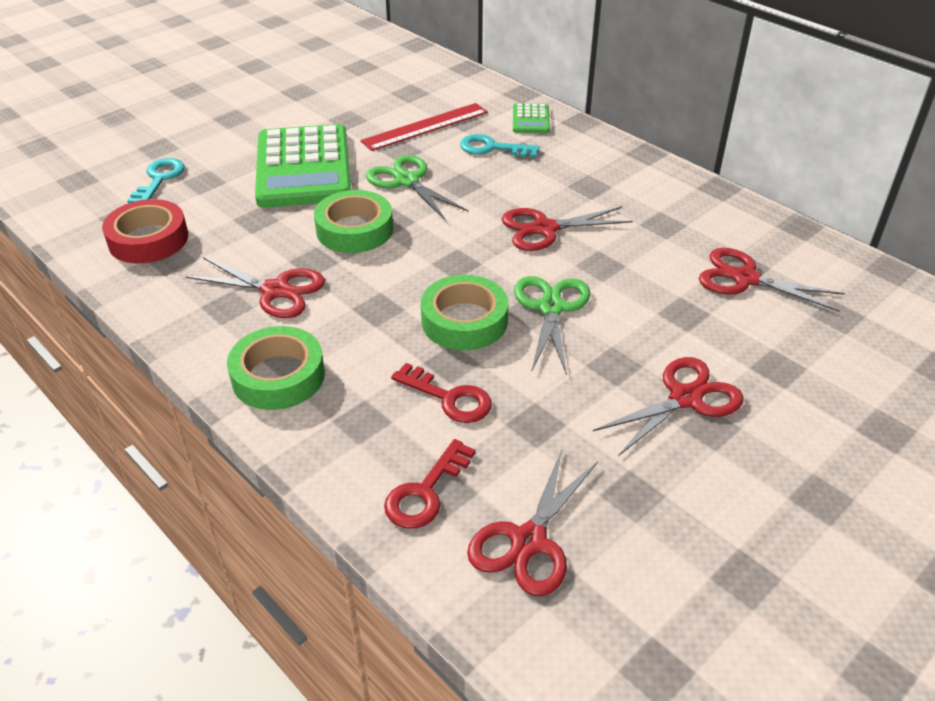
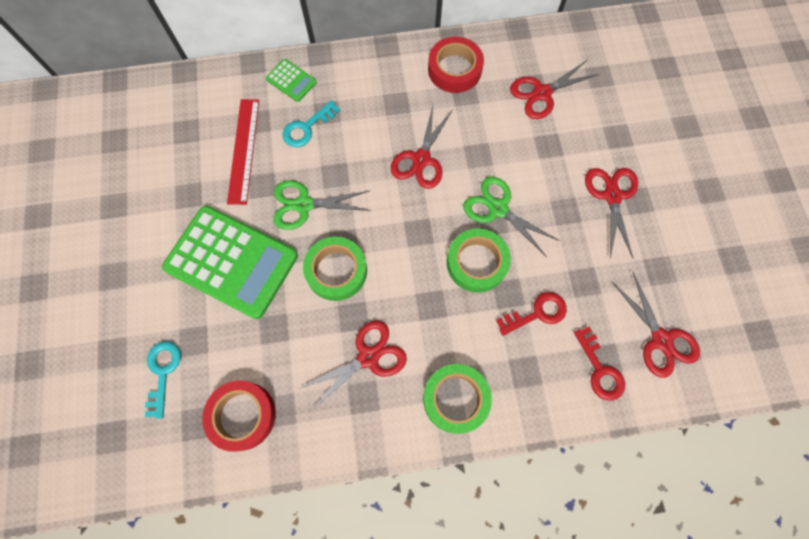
camera: 55 degrees left, 30 degrees up
turquoise key [127,158,184,203] -> turquoise key turned 45 degrees clockwise [145,341,181,419]
none -> red tape [428,37,484,93]

